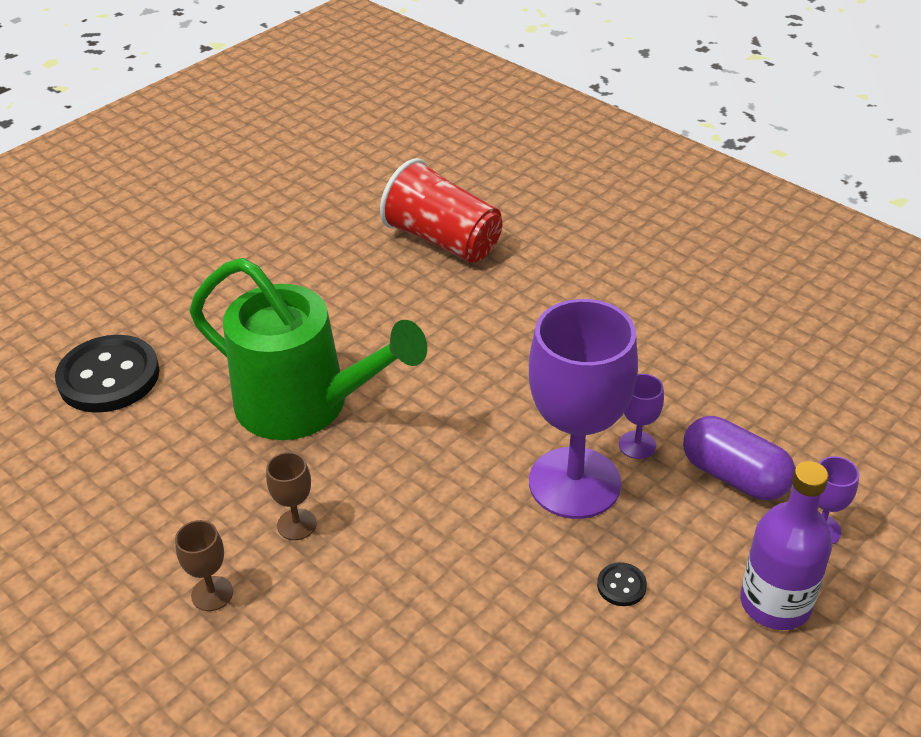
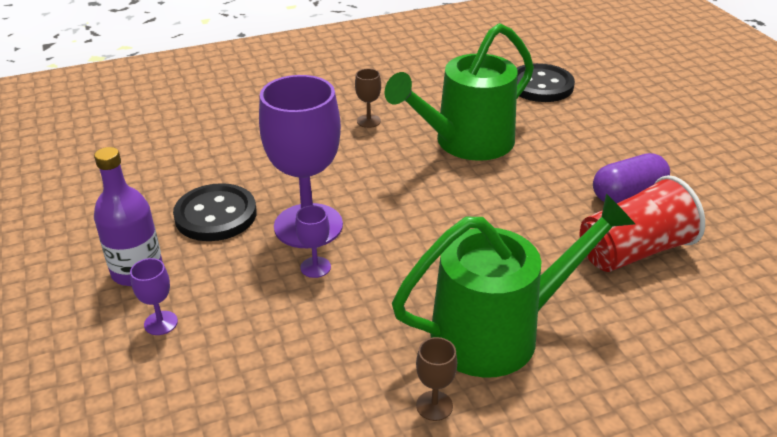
camera: 115 degrees right, 5 degrees down
brown goblet [175,520,233,611] -> brown goblet moved to [416,337,457,421]
black button [597,562,647,606] -> black button [173,183,257,241], size x2.45
purple capsule [683,416,795,500] -> purple capsule moved to [593,153,670,203]
none -> green watering can [392,194,635,378]

